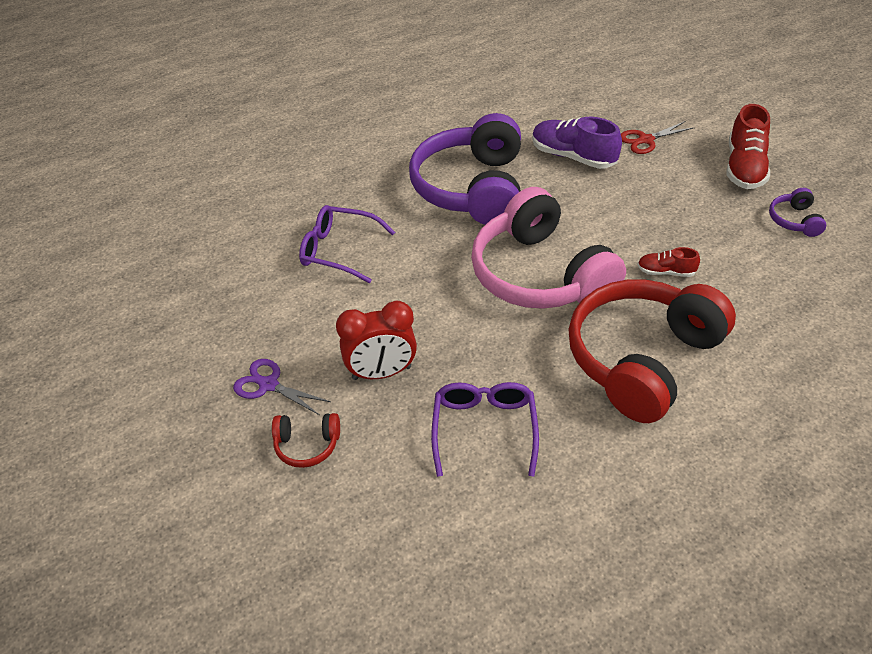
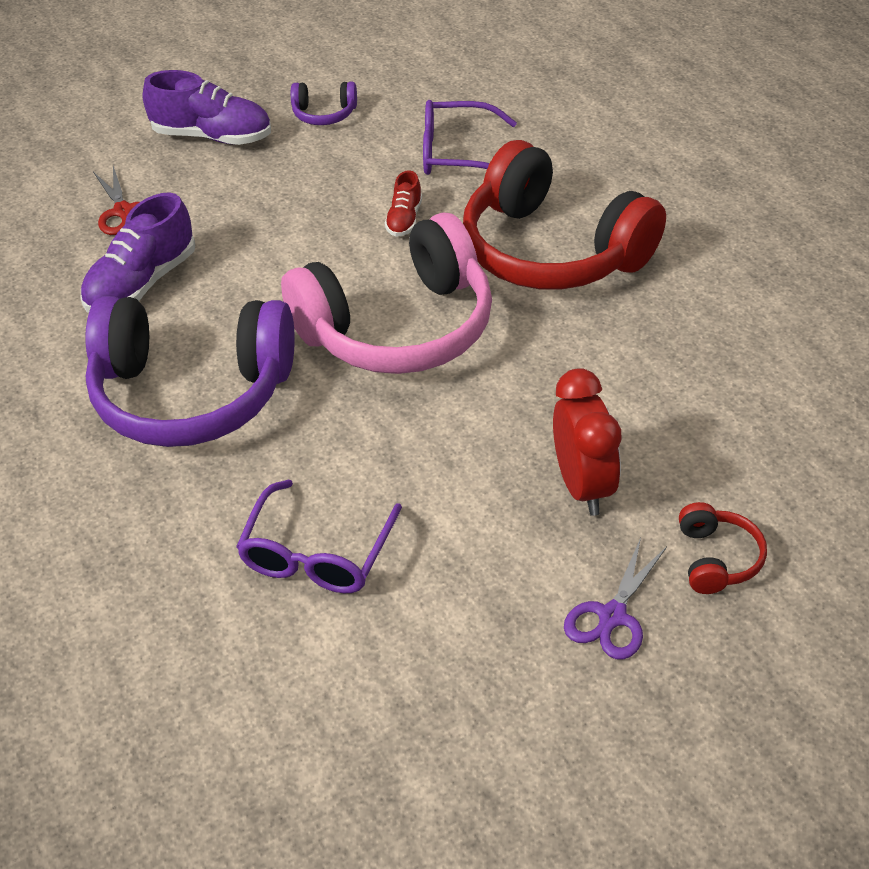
camera: 90 degrees left, 0 degrees up
purple glasses [431,382,539,477] -> purple glasses moved to [423,100,517,175]
red shoe [726,104,770,189] -> purple shoe [143,70,271,145]

